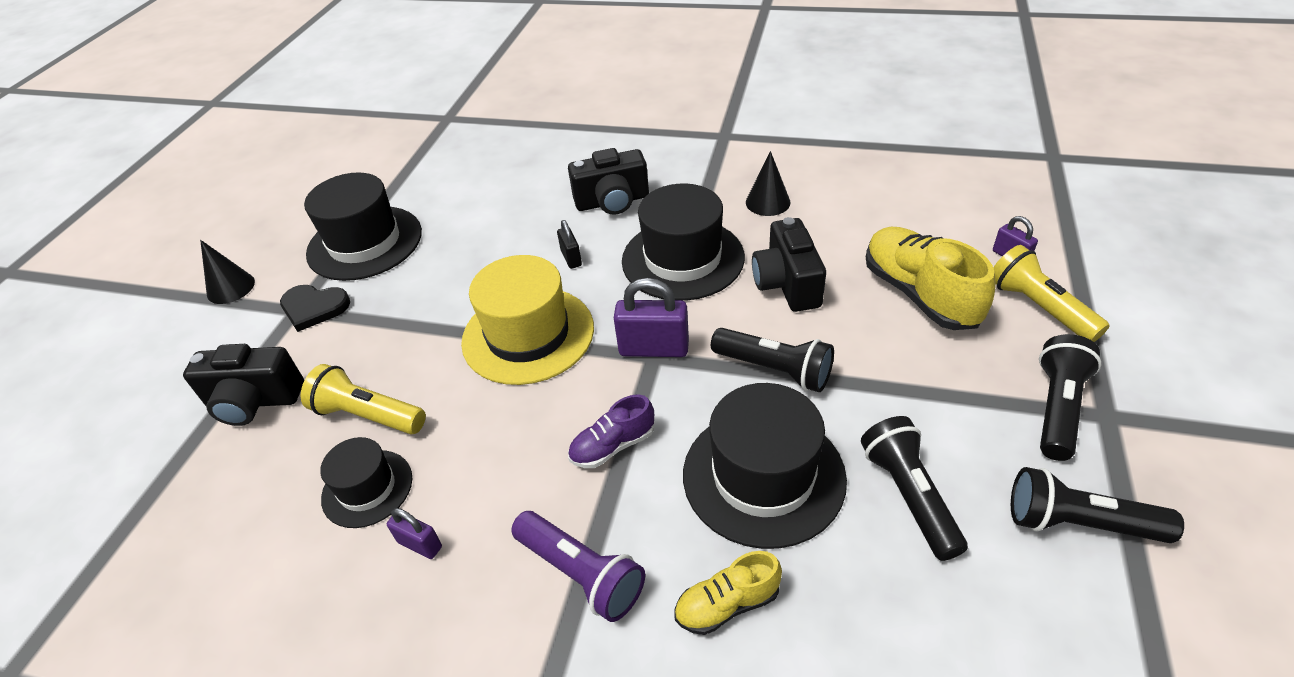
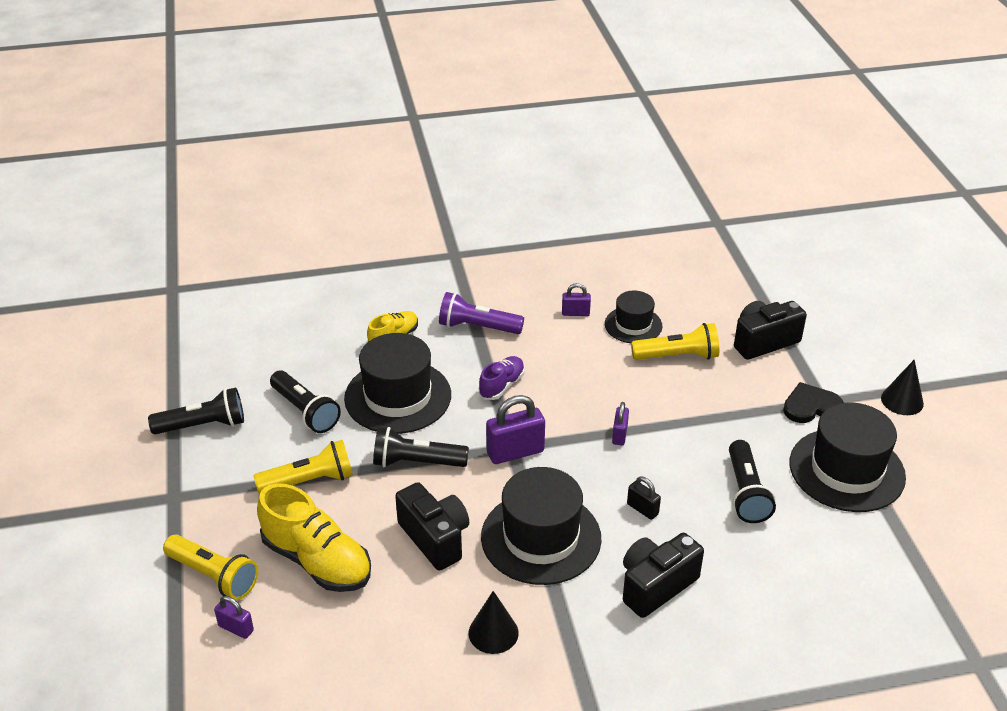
camera: 150 degrees right, 5 degrees down
yellow hat [461,255,594,385] -> purple padlock [612,402,629,445]
black flashlight [1039,334,1101,461] -> black flashlight moved to [729,440,776,523]
none -> yellow flashlight [254,440,353,494]

